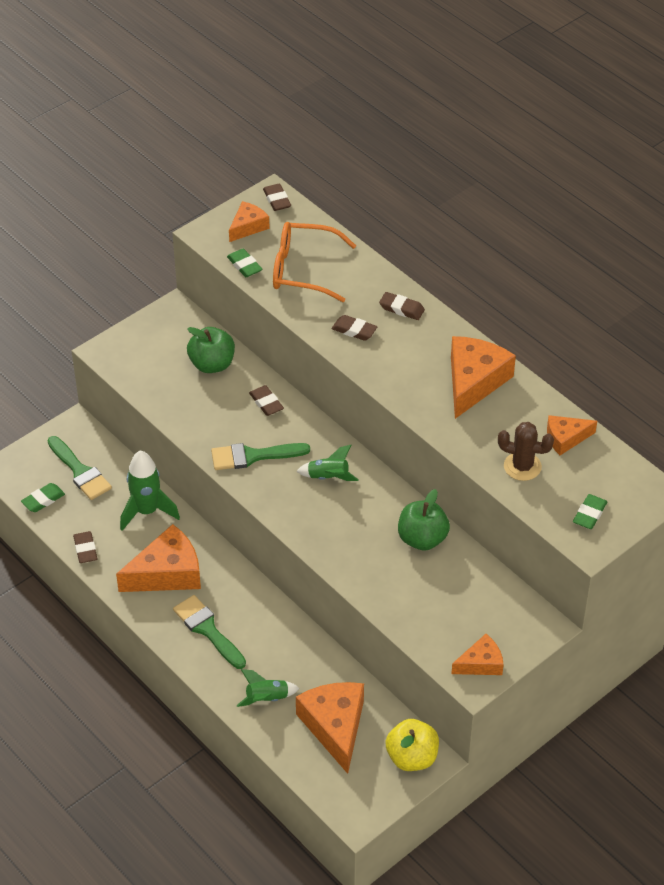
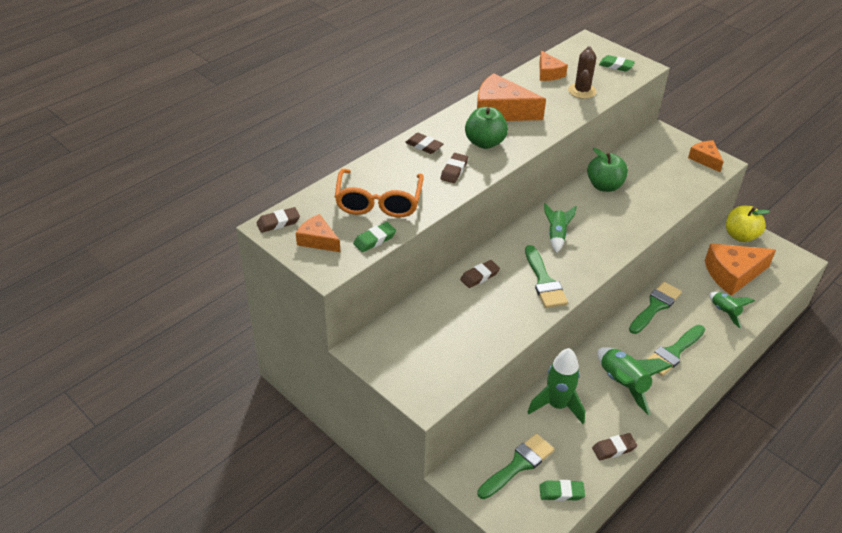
camera: 95 degrees left, 5 degrees down
green eraser [21,483,65,512] -> green eraser turned 45 degrees counterclockwise [539,480,585,501]
orange cheese [116,524,201,592] -> green rocket [597,347,673,416]
green apple [187,327,235,373] -> green apple moved to [465,107,508,149]
brown eraser [379,292,425,320] -> brown eraser turned 75 degrees counterclockwise [405,133,443,154]
none -> green brush [629,282,682,334]

